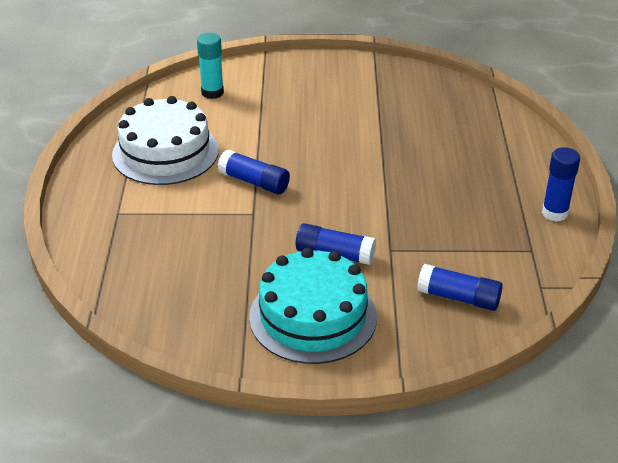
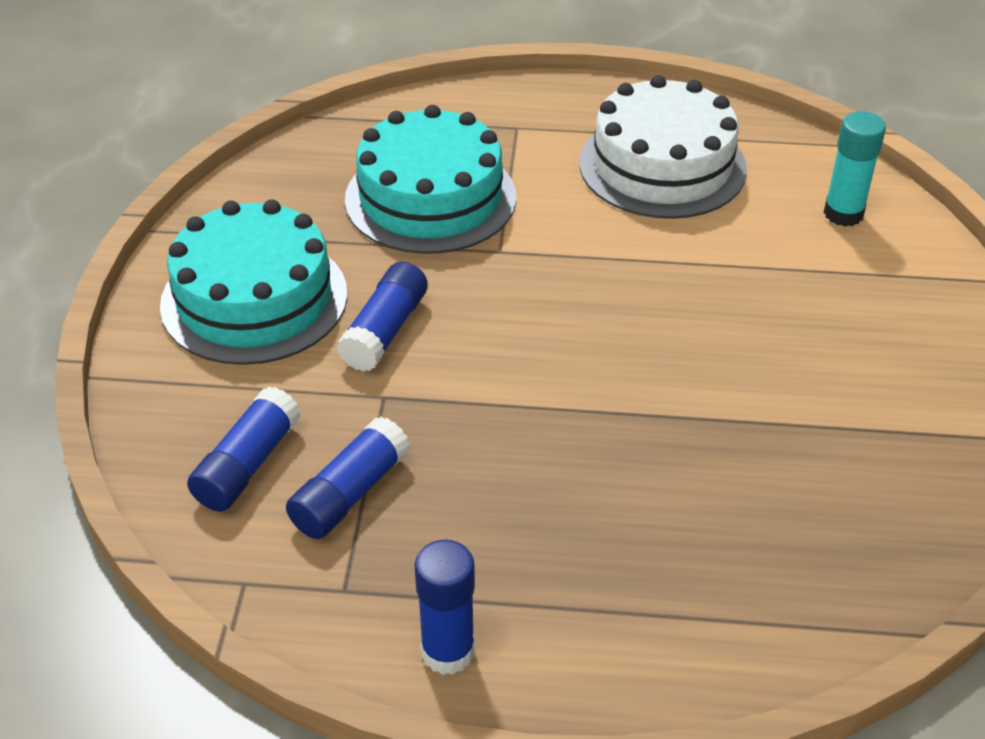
camera: 95 degrees right, 5 degrees up
blue glue stick [218,149,290,194] -> blue glue stick moved to [286,416,410,539]
none -> turquoise cake [345,105,517,254]

